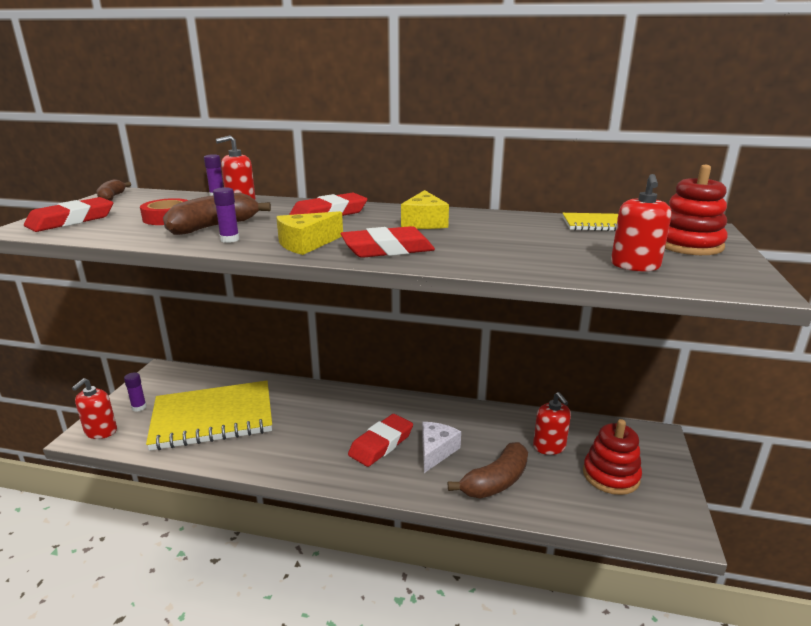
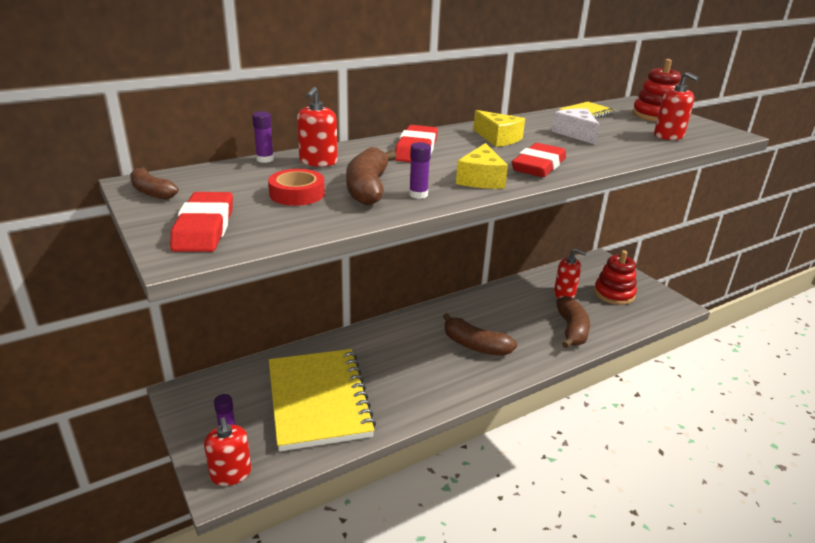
camera: 45 degrees left, 5 degrees up
yellow notebook [146,381,272,451] -> yellow notebook turned 45 degrees counterclockwise [269,349,376,452]
red eraser [348,414,413,467] -> brown banana [443,313,517,356]
white cheese [422,422,461,473] -> white cheese moved to [552,109,600,145]

